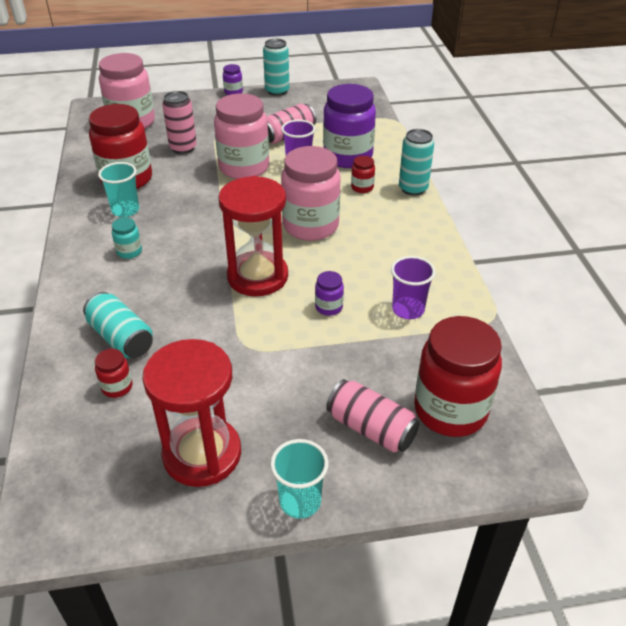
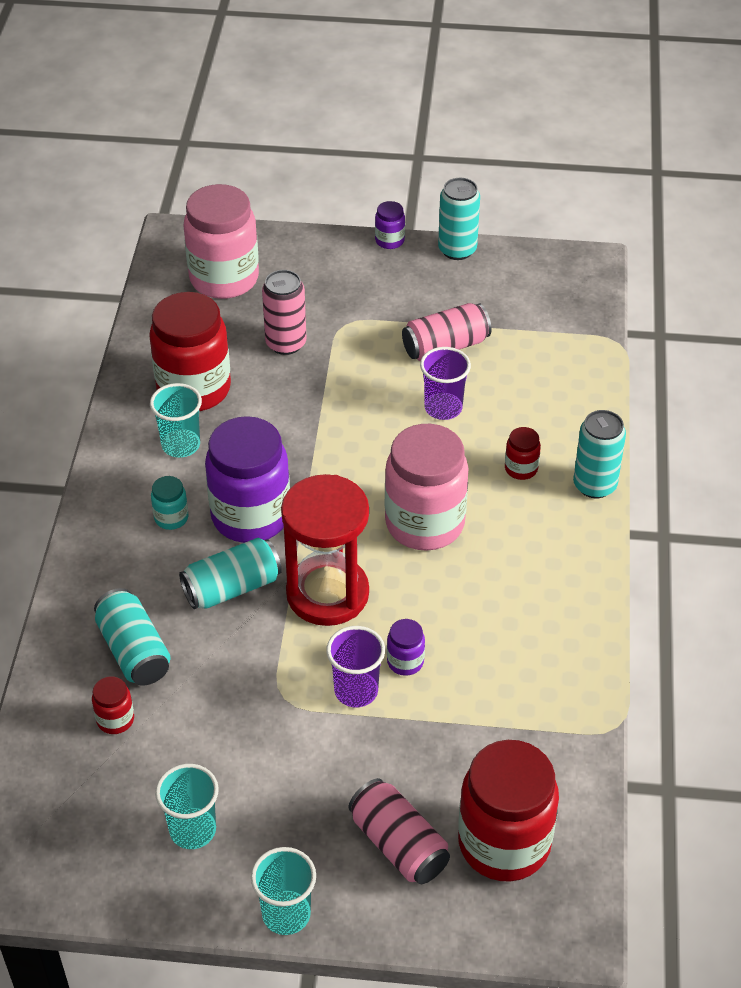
camera: 15 degrees right, 5 degrees up
red hourglass [142,339,241,487] -> turquoise cup [155,764,219,849]
pink jar [214,93,269,179] -> none
purple jar [323,84,376,168] -> purple jar moved to [205,416,290,543]
purple cup [391,256,436,319] -> purple cup moved to [326,626,385,707]
none -> turquoise can [179,537,282,609]

